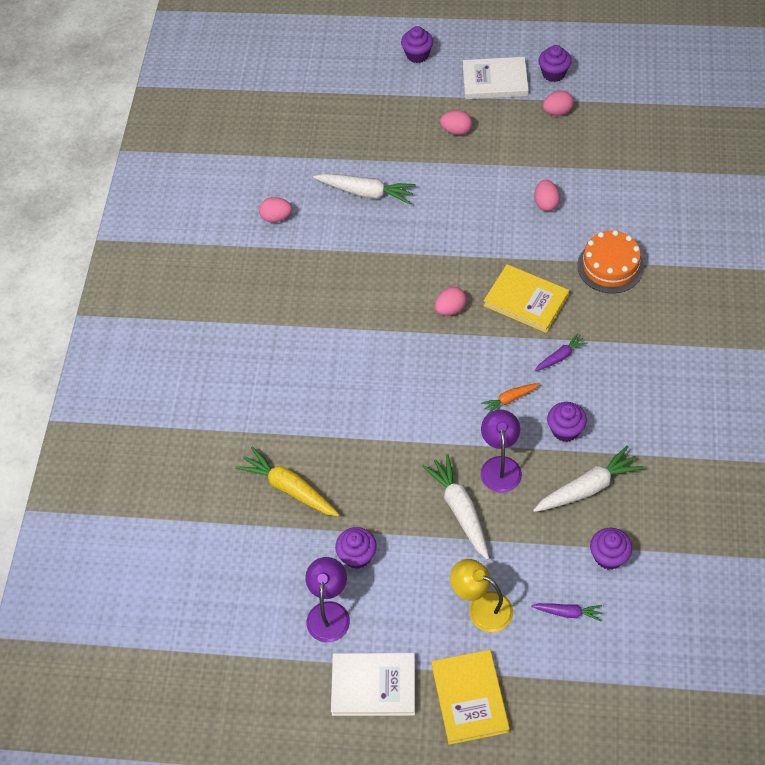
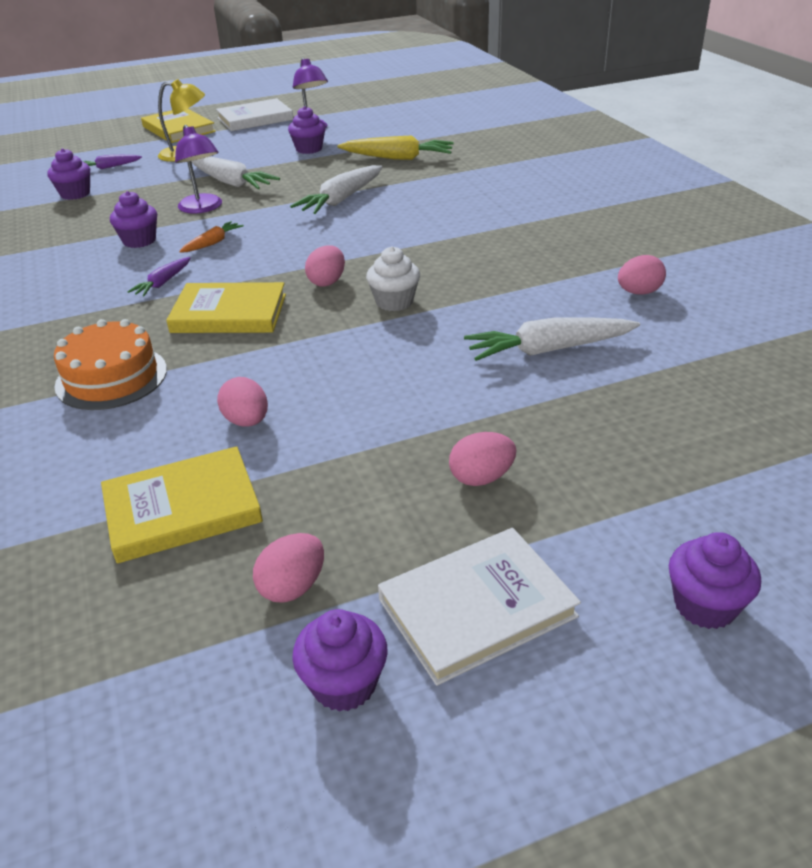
camera: 150 degrees right, 20 degrees down
white carrot [533,446,644,512] -> white carrot moved to [290,165,382,214]
none -> yellow book [101,446,263,563]
none -> white cupcake [366,246,420,311]

